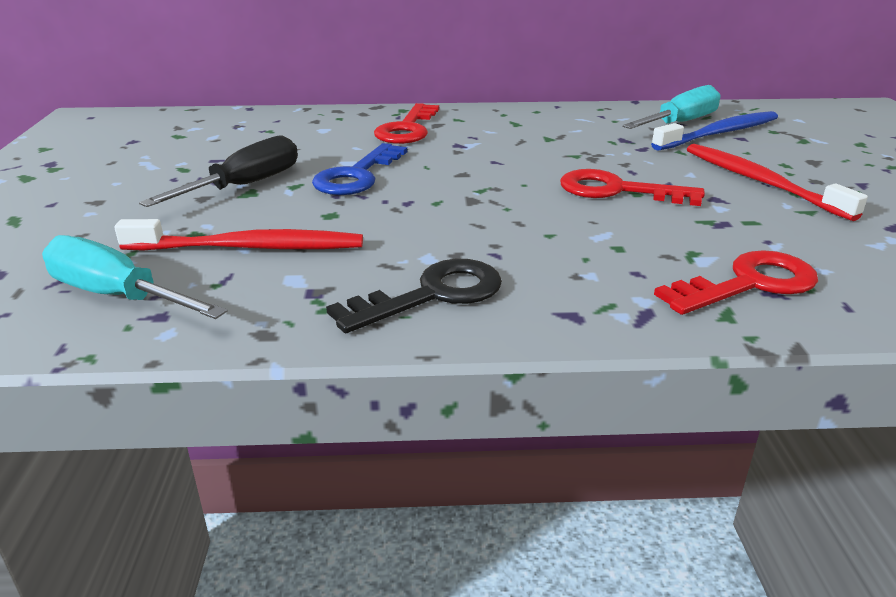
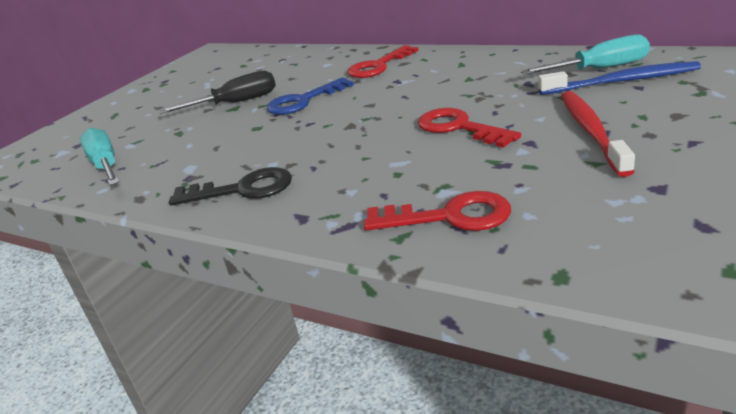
camera: 35 degrees right, 0 degrees up
red toothbrush [114,219,363,251] -> none

